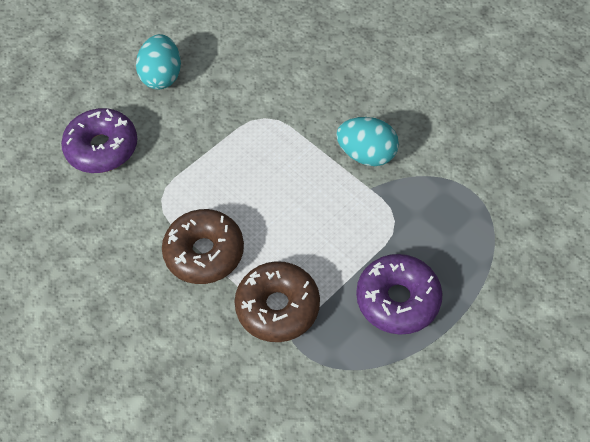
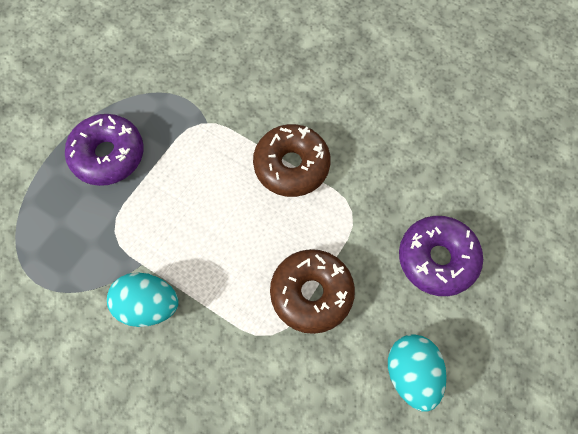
camera: 165 degrees right, 10 degrees up
brown donut [235,261,320,342] -> brown donut moved to [270,249,355,334]

